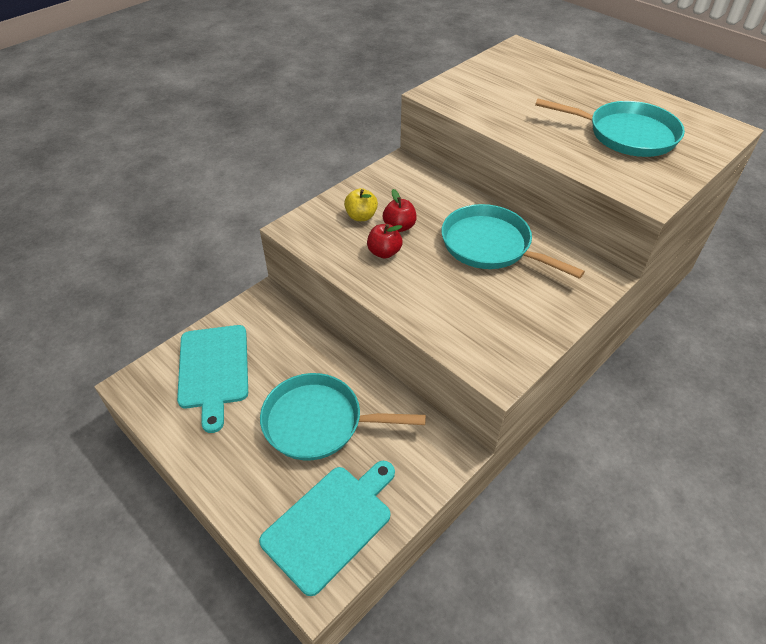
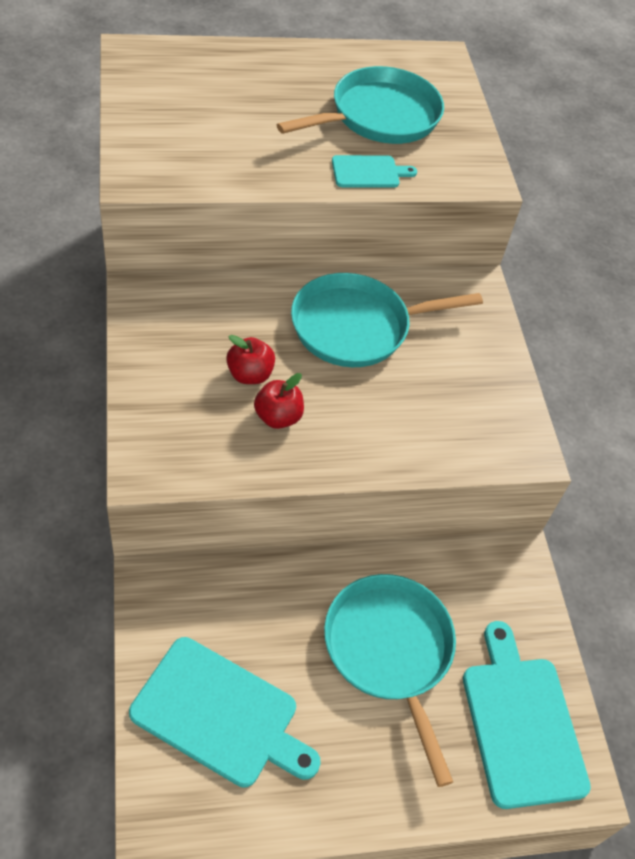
camera: 60 degrees left, 5 degrees up
turquoise pan [260,373,426,460] -> turquoise pan turned 120 degrees clockwise [324,574,456,787]
yellow apple [344,188,378,221] -> none
none -> turquoise cutting board [332,155,417,187]

